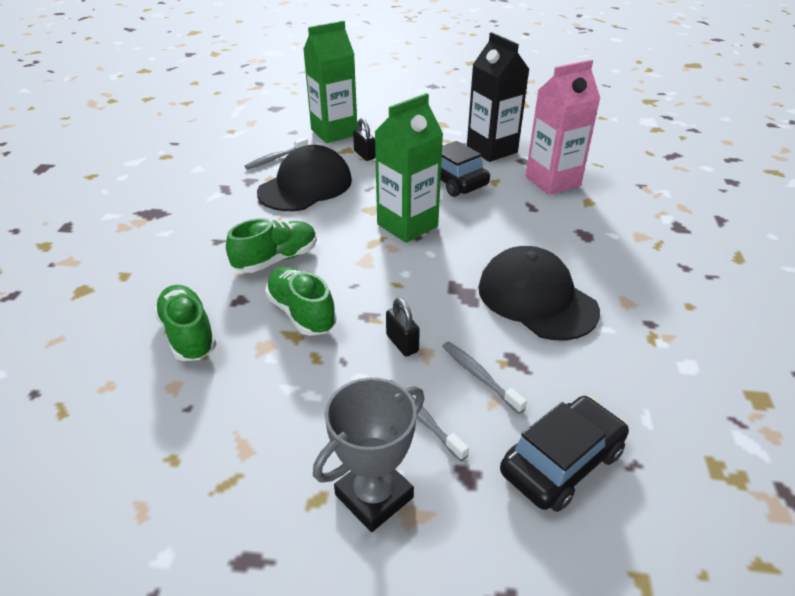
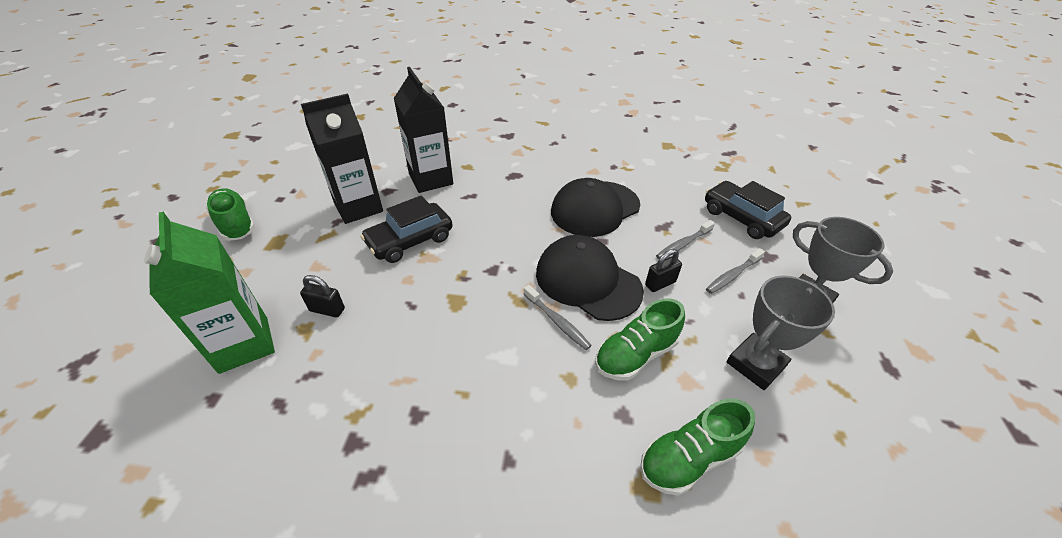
camera: 90 degrees left, 5 degrees up
green shoe [226,218,317,273] -> green shoe moved to [206,189,255,241]
grey toothbrush [245,138,308,170] -> grey toothbrush moved to [524,285,592,350]
black cap [257,145,352,211] -> black cap moved to [536,235,644,321]
black padlock [353,118,375,161] -> black padlock turned 45 degrees clockwise [300,275,345,317]
green carton [374,93,443,243] -> none
pink carton [526,60,601,195] -> black carton [394,67,453,193]
none -> grey trophy [727,276,835,390]

